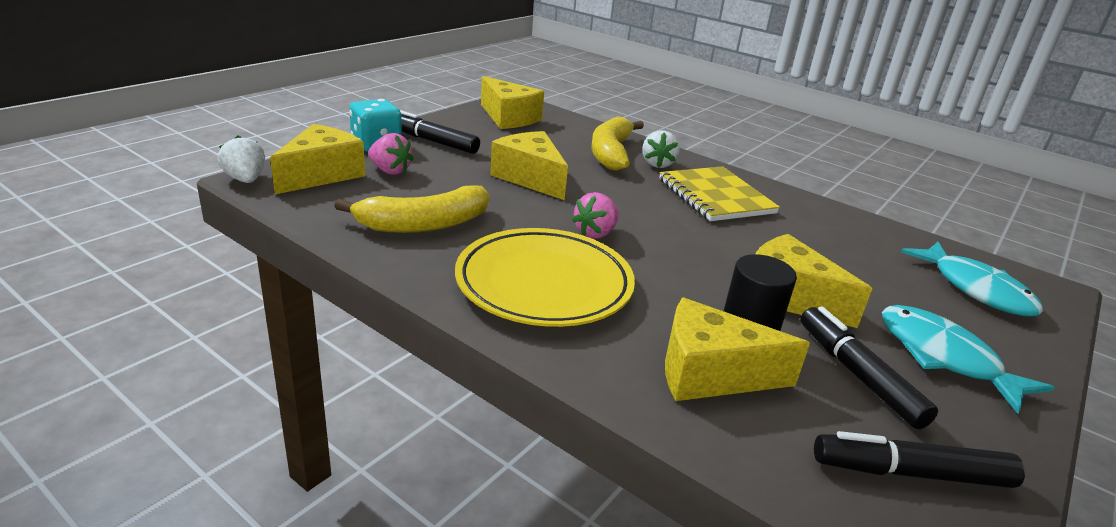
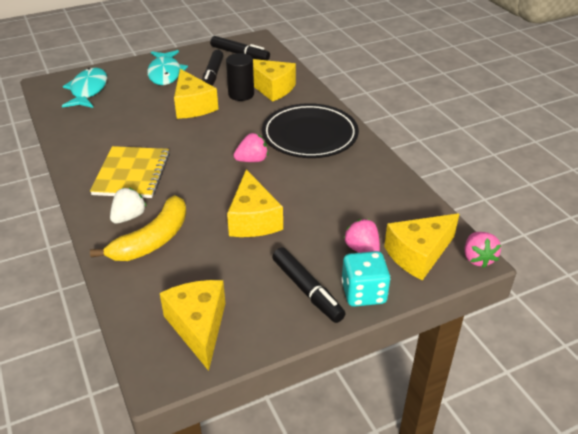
camera: 150 degrees left, 10 degrees up
white strawberry [218,136,265,183] -> pink strawberry [465,232,501,268]
yellow banana [334,186,489,233] -> none
yellow plate [455,228,635,327] -> black plate [262,103,359,158]

